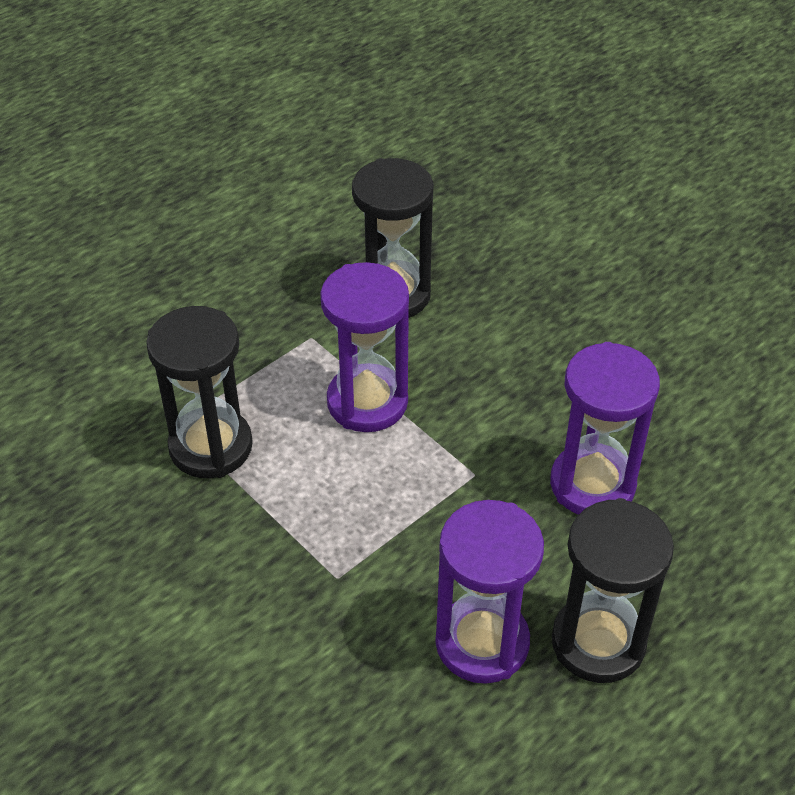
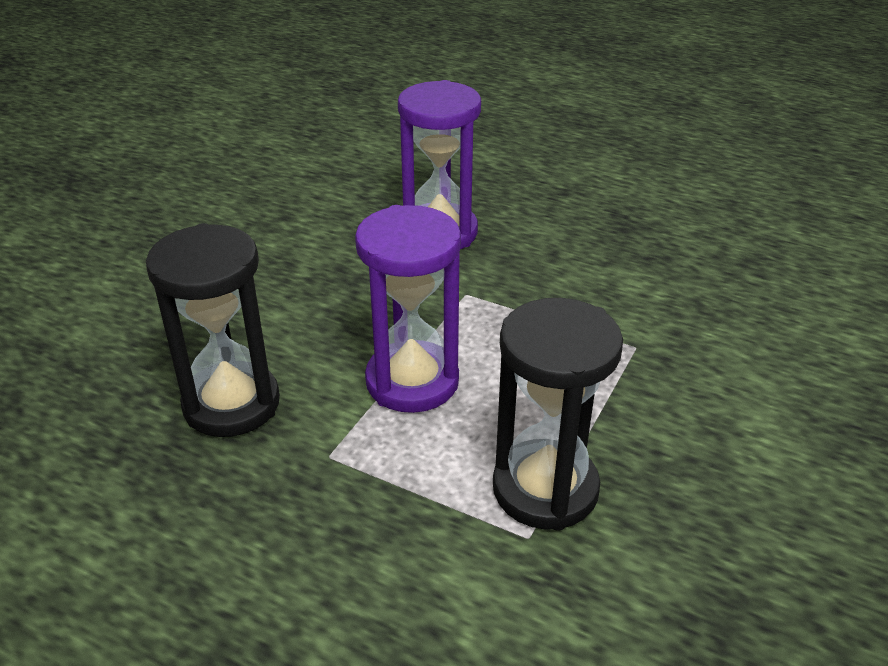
camera: 110 degrees left, 10 degrees down
purple hourglass [435,500,544,684] -> none
black hourglass [552,498,674,683] -> none

